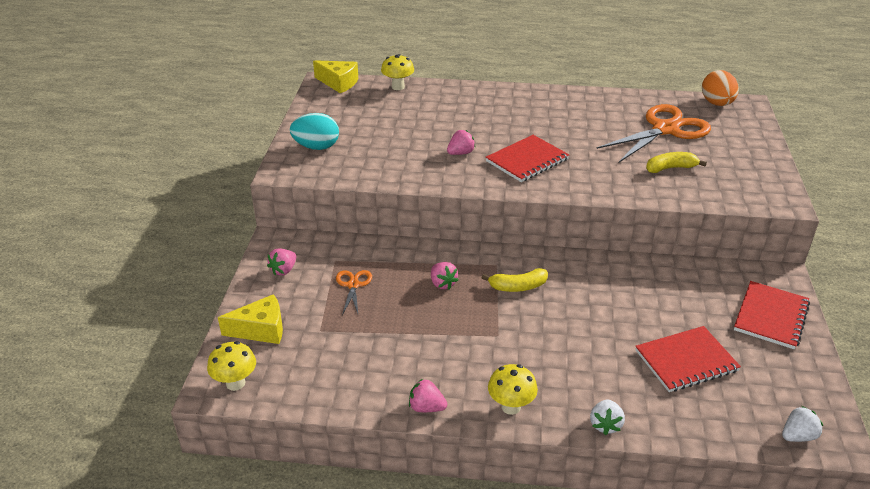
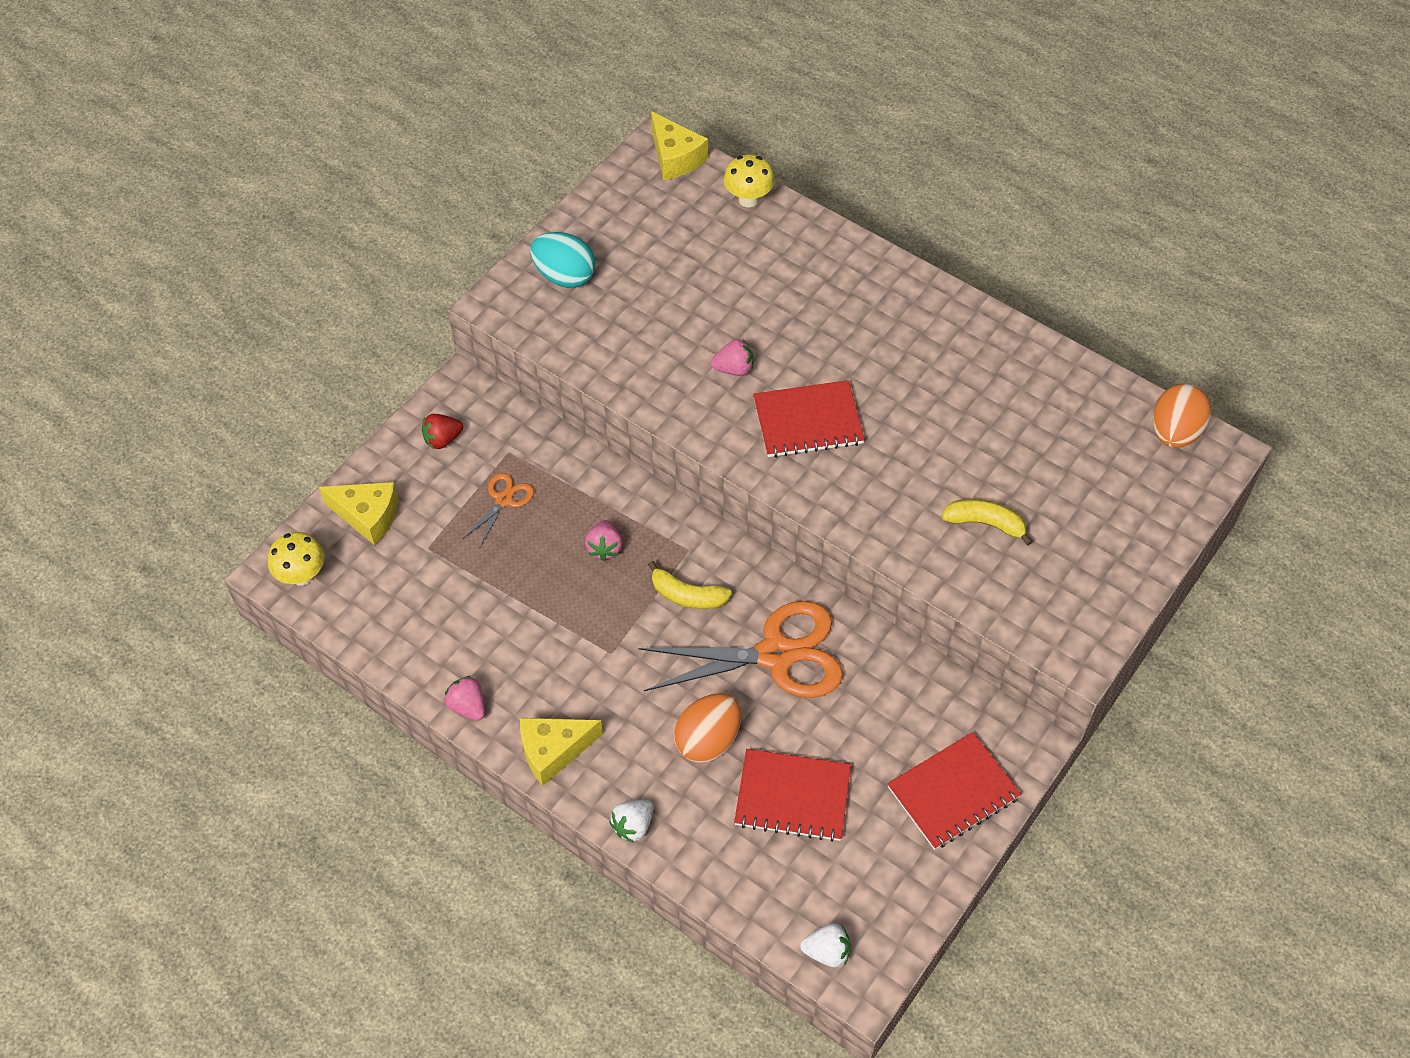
camera: 30 degrees right, 20 degrees up
pink strawberry [267,248,296,276] -> red strawberry [422,414,463,449]
yellow mushroom [488,364,538,415] -> yellow cheese [520,718,603,786]
orange scissors [596,104,711,162] -> orange scissors moved to [638,601,843,698]
none -> orange egg [674,693,741,763]

